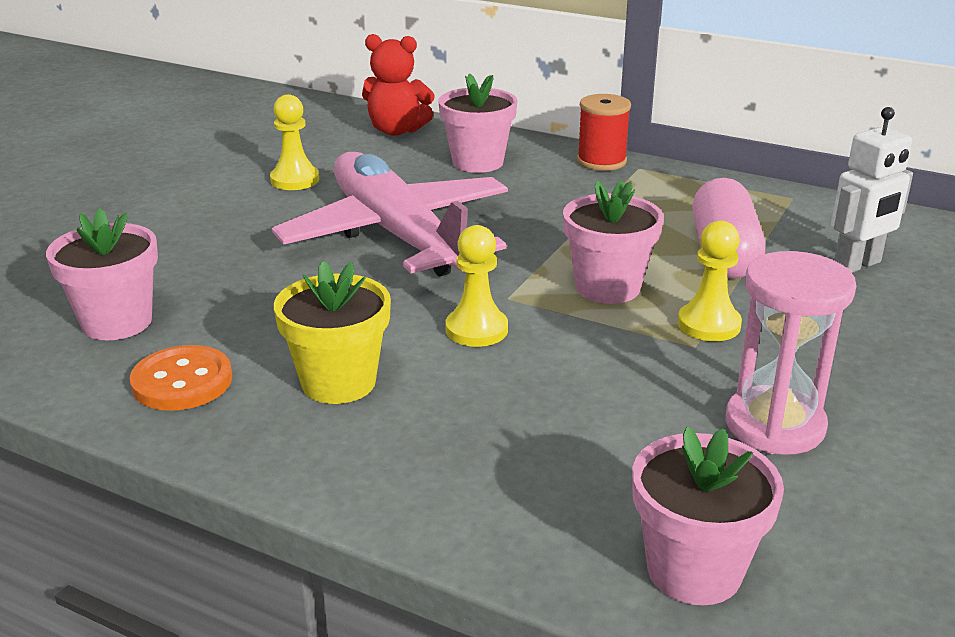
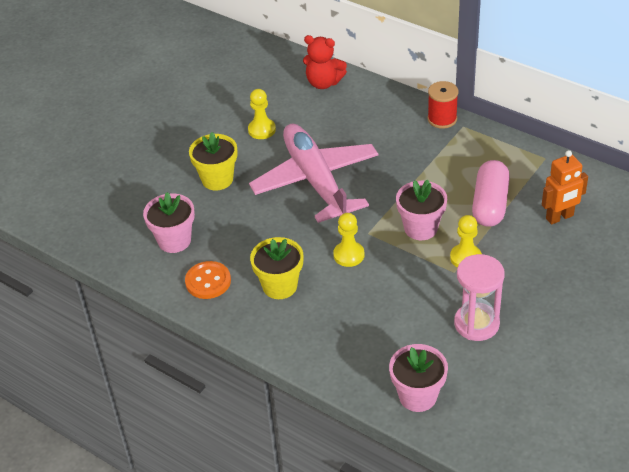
camera: 10 degrees right, 15 degrees up
pink flower pot [438,73,518,173] -> none
white robot [831,107,913,273] -> orange robot [542,150,588,225]
none -> yellow flower pot [189,132,238,190]

